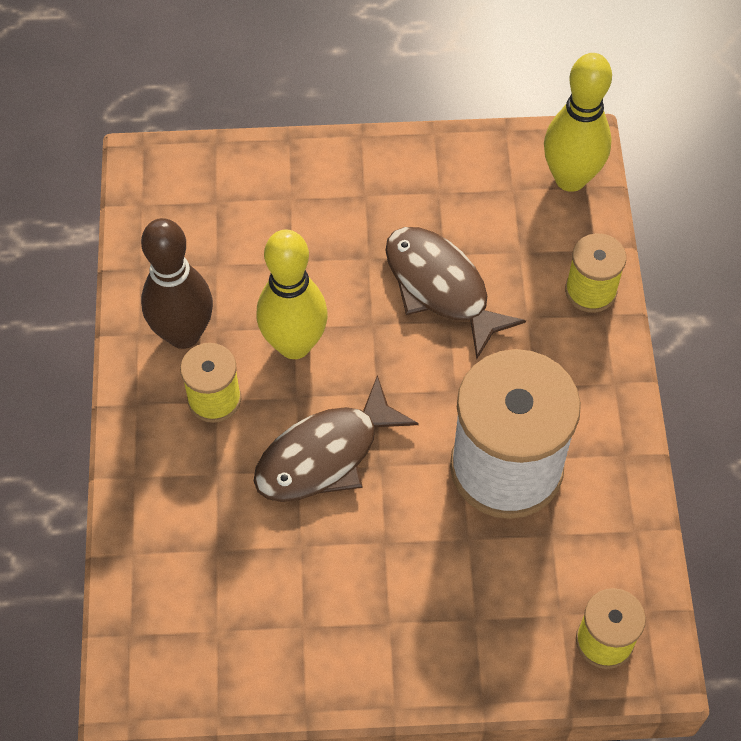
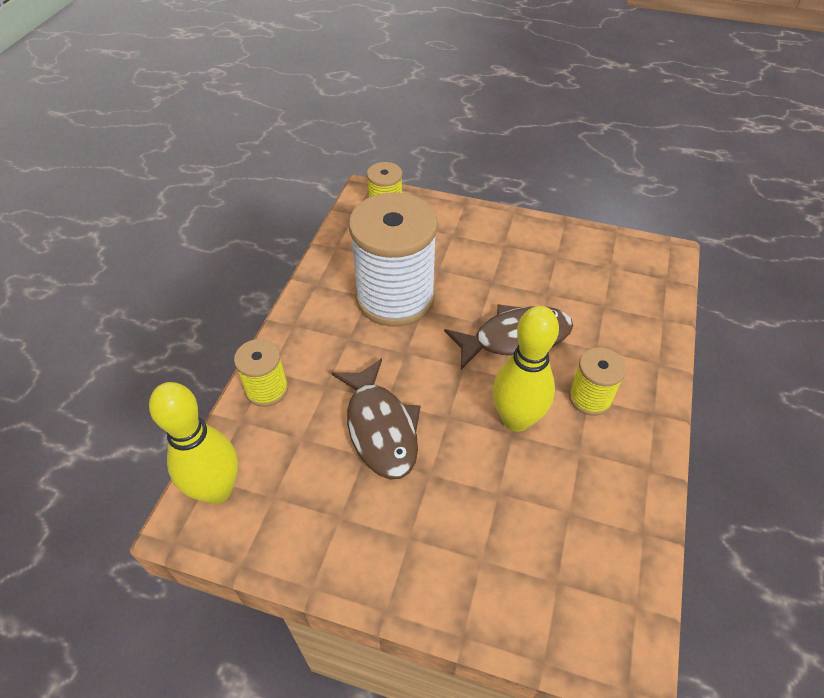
camera: 160 degrees left, 10 degrees down
brown bowling pin [141,218,213,349] -> none

